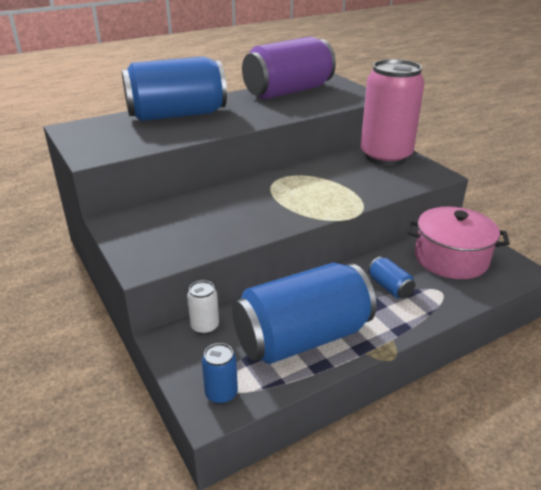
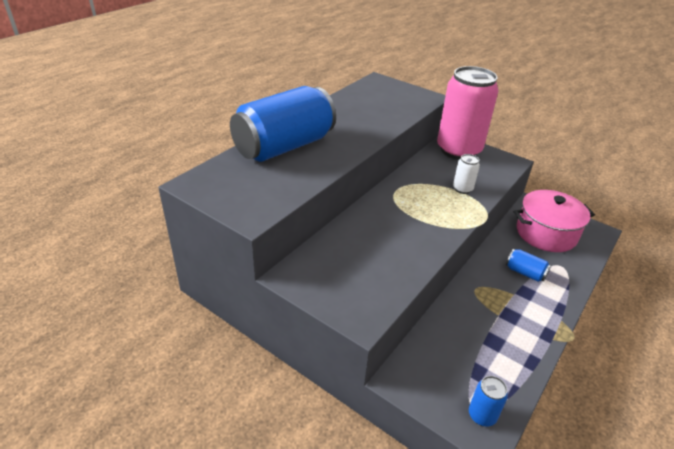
camera: 25 degrees left, 5 degrees up
white can [187,280,219,335] -> white can moved to [453,154,480,194]
blue can [232,263,376,364] -> none
purple can [242,37,336,99] -> none

